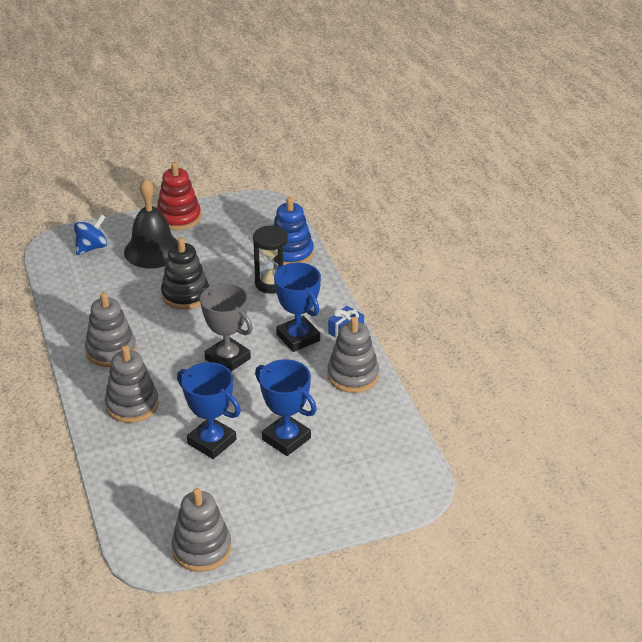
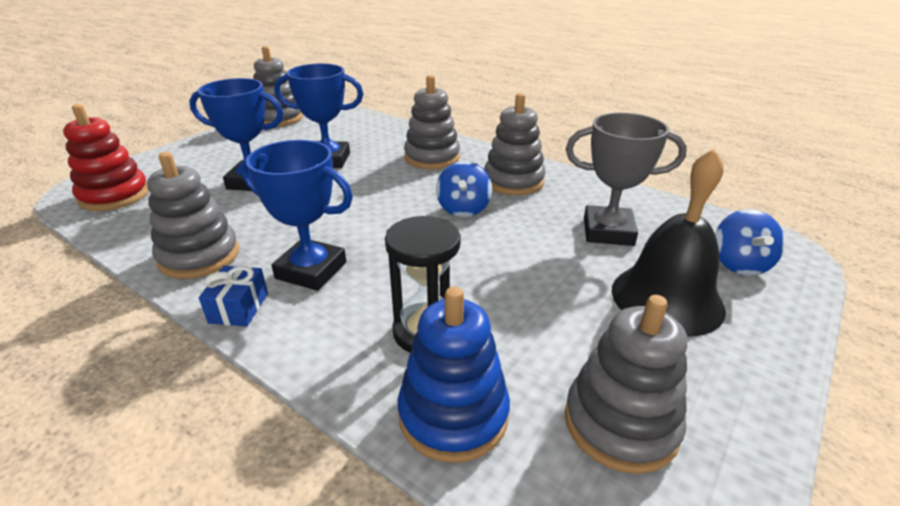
camera: 145 degrees right, 5 degrees down
red stacking toy [157,162,201,230] -> red stacking toy moved to [63,104,149,211]
black stacking toy [161,237,209,310] -> none
grey trophy [198,283,253,371] -> grey trophy moved to [566,113,687,246]
none -> blue spinning top [436,161,492,217]
none -> grey stacking toy [565,295,687,474]

